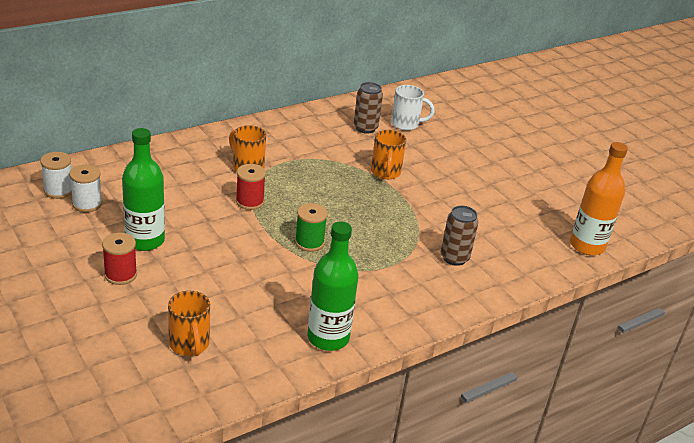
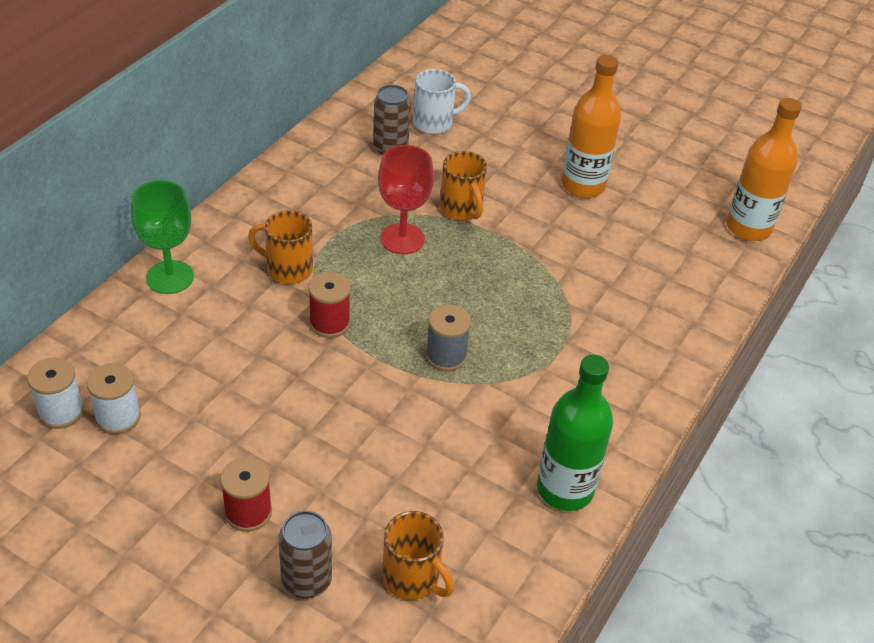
camera: 25 degrees left, 10 degrees up
green bottle [122,128,165,251] -> none
green spool [295,203,328,252] -> grey spool [426,304,471,372]
brown can [441,206,478,266] -> brown can moved to [278,511,332,599]
none -> green goblet [131,180,194,294]
none -> red goblet [378,145,434,254]
none -> orange bottle [561,55,621,198]

